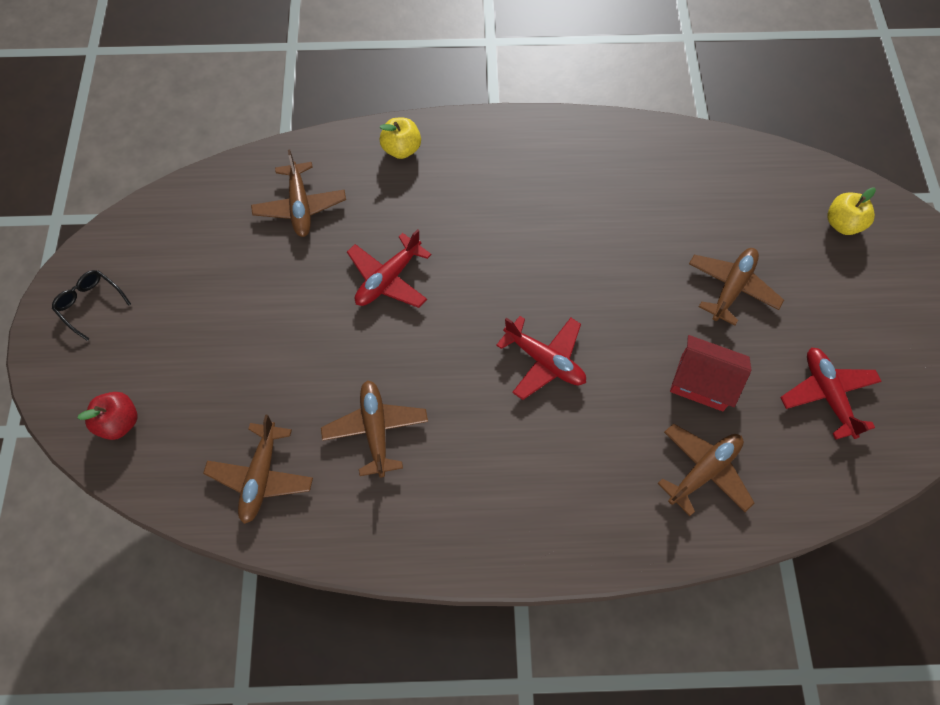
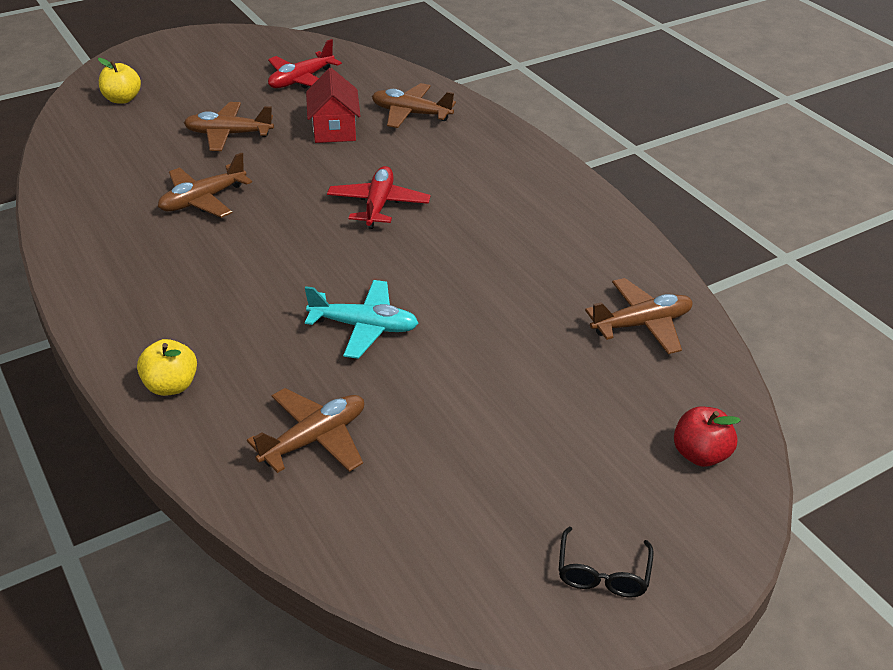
camera: 120 degrees left, 25 degrees down
brown plane [321,381,428,477] -> brown plane moved to [158,153,252,218]
red plane [347,229,432,308] -> turquoise plane [305,280,419,359]

